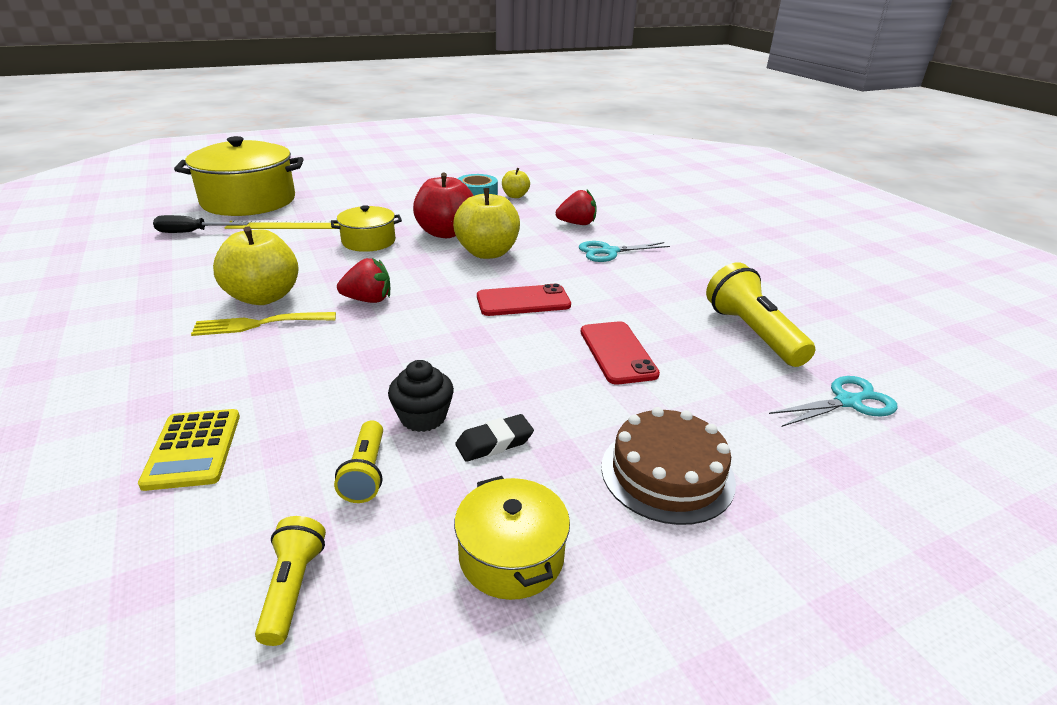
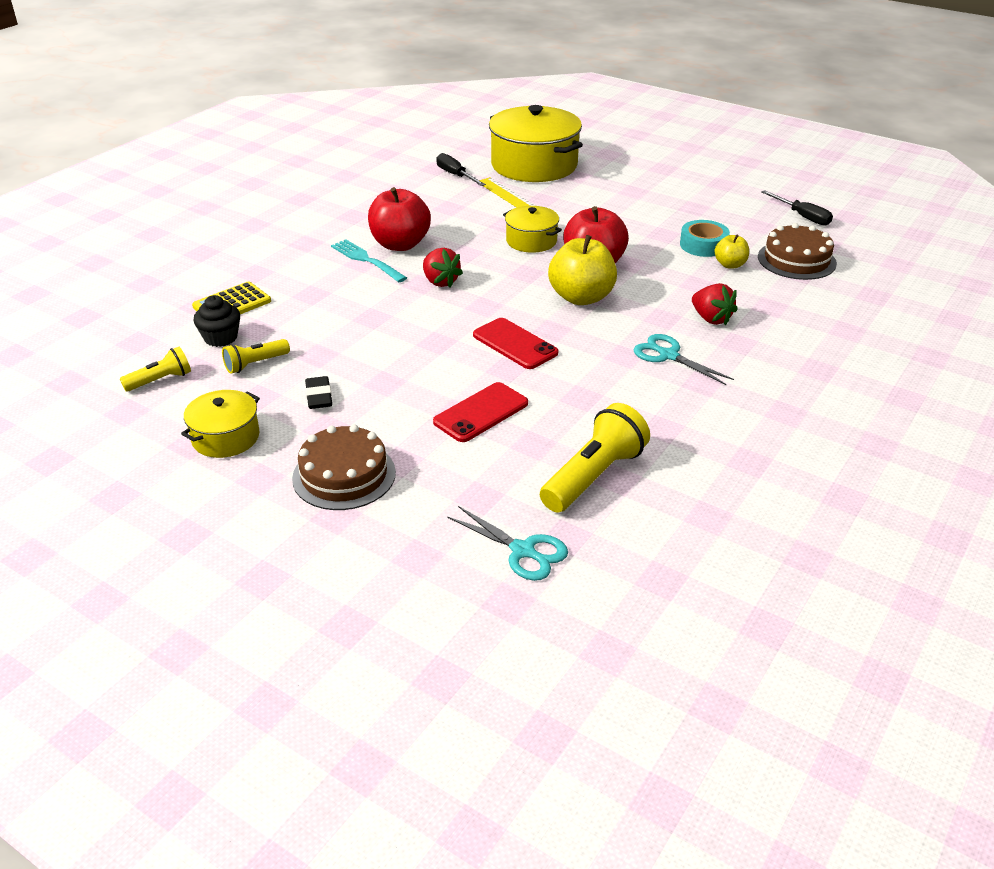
camera: 60 degrees right, 5 degrees up
yellow fork [191,312,336,336] -> turquoise fork [331,239,407,282]
yellow apple [213,226,299,305] -> red apple [368,187,431,251]
black cupcake [388,360,454,432] -> black cupcake moved to [193,295,240,347]
black eraser [455,414,534,462] -> black eraser turned 45 degrees clockwise [305,376,332,409]
none -> brown cake [758,223,837,280]
none -> black screwdriver [761,190,833,226]

